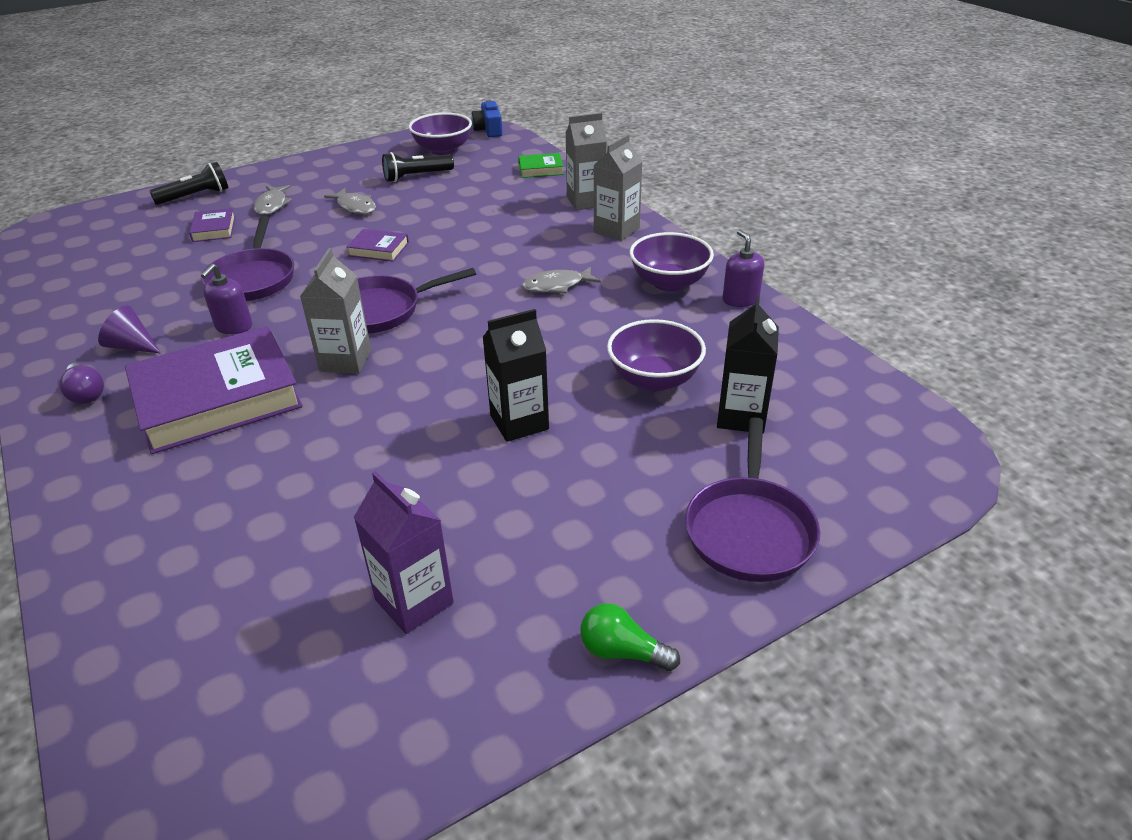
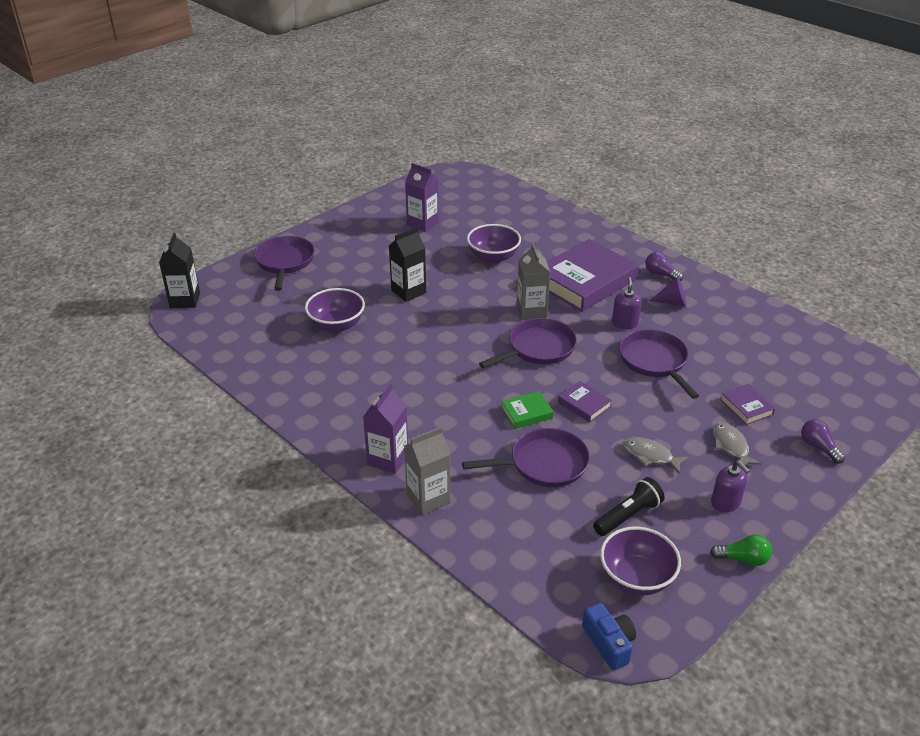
camera: 165 degrees right, 0 degrees up
black flashlight [149,162,229,205] -> purple light bulb [801,419,845,464]
purple book [347,229,409,262] -> purple book turned 45 degrees clockwise [558,381,612,422]
green book [518,153,564,178] -> green book moved to [501,391,554,429]
grey fish [522,266,601,294] -> none
green light bulb [580,603,680,671] -> green light bulb moved to [710,535,772,566]
grey carton [594,134,643,241] -> purple carton [363,384,408,474]
purple bowl [630,232,714,292] -> purple bowl moved to [467,224,521,264]
black carton [717,296,779,433] -> black carton moved to [159,233,200,308]
purple soap dispenser [723,230,764,307] -> purple soap dispenser moved to [711,460,750,512]
none -> purple pan [462,428,590,487]

